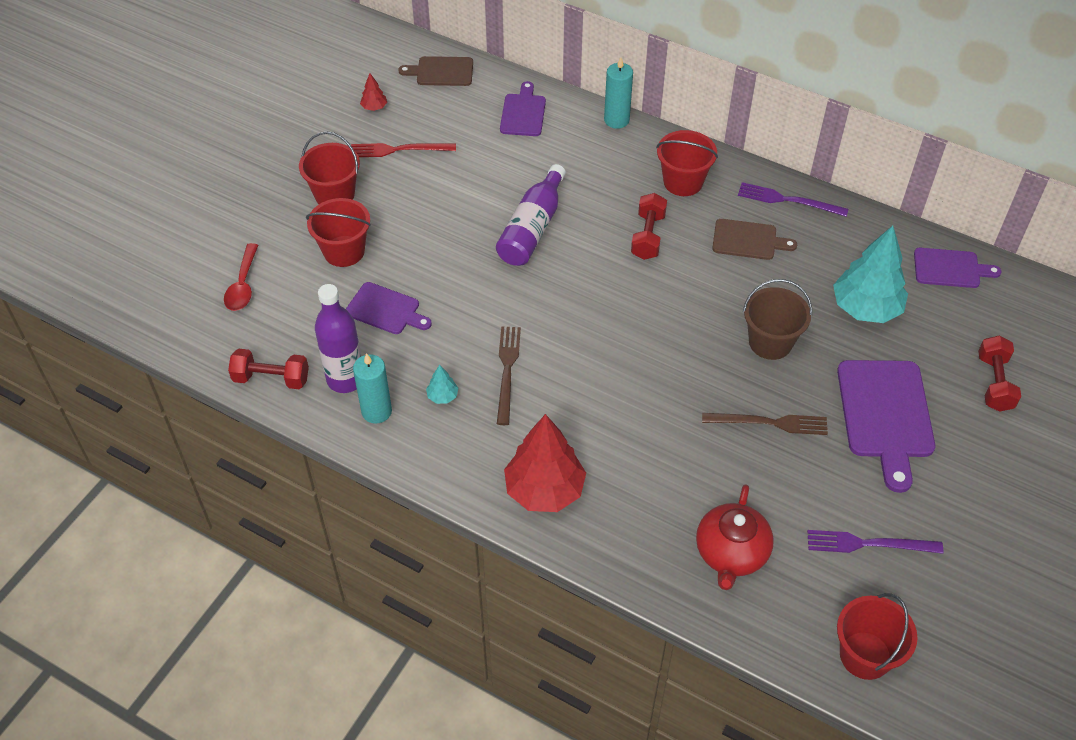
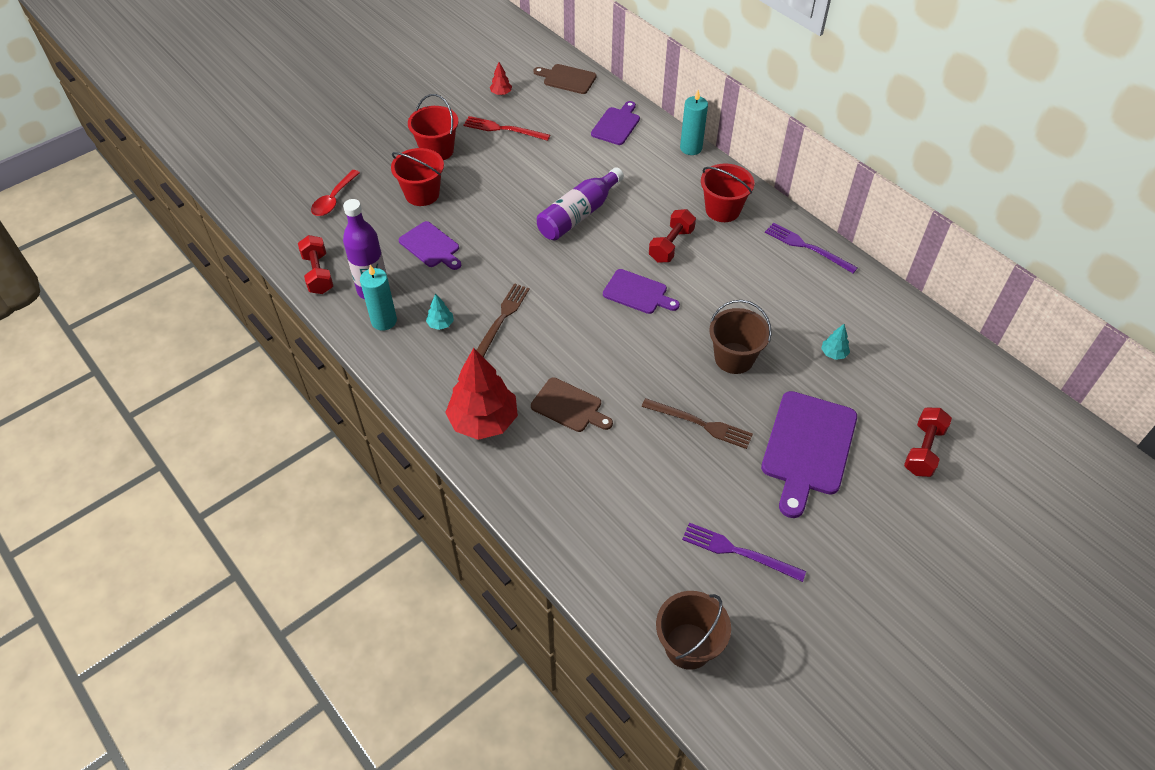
camera: 20 degrees right, 0 degrees up
red dumbbell [228,349,309,389] -> red dumbbell turned 45 degrees clockwise [298,235,333,294]
red teapot [696,484,774,590] -> none
brown cutting board [712,219,797,260] -> brown cutting board moved to [531,377,613,432]
turquoise tree [833,226,908,323] -> turquoise tree [821,324,850,360], size x0.42
red bucket [837,593,918,680] -> brown bucket [656,591,731,670]
purple cutting board [914,248,1001,288] -> purple cutting board moved to [603,269,680,314]

